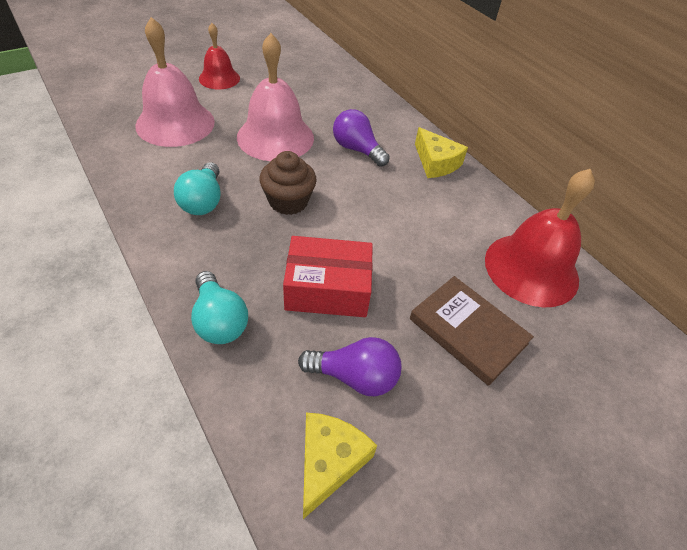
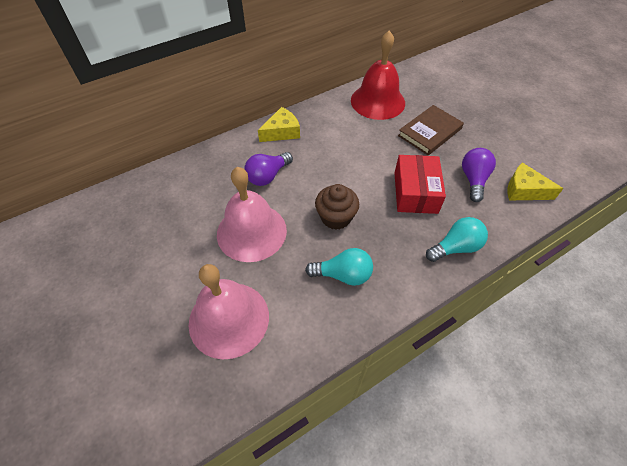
camera: 85 degrees left, 5 degrees up
red bell [199,23,240,89] -> none

